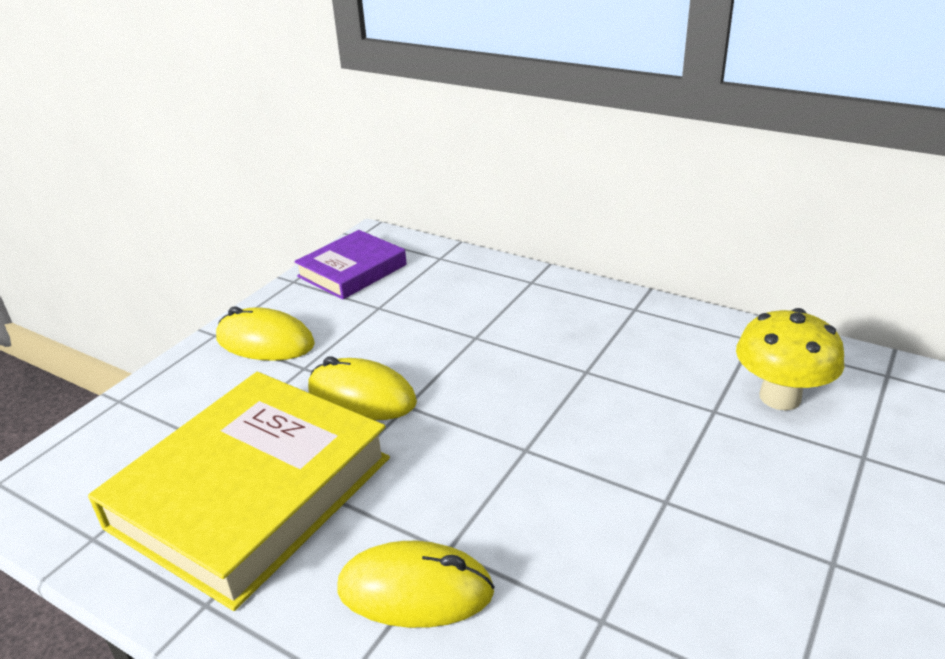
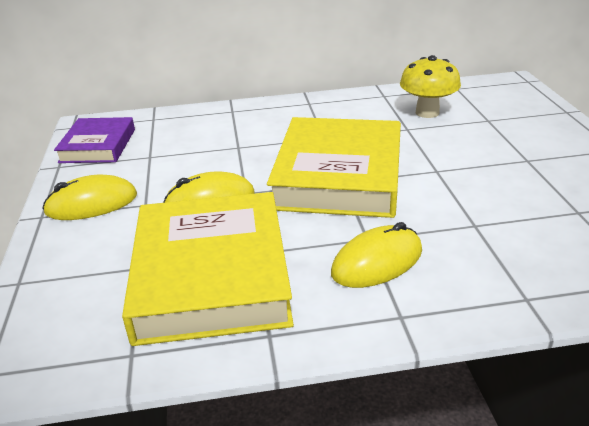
camera: 40 degrees left, 0 degrees up
none -> yellow book [267,117,401,218]

